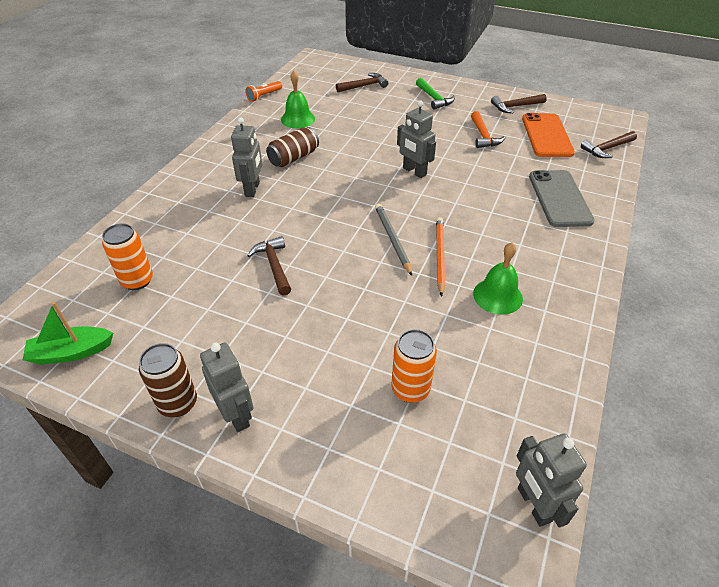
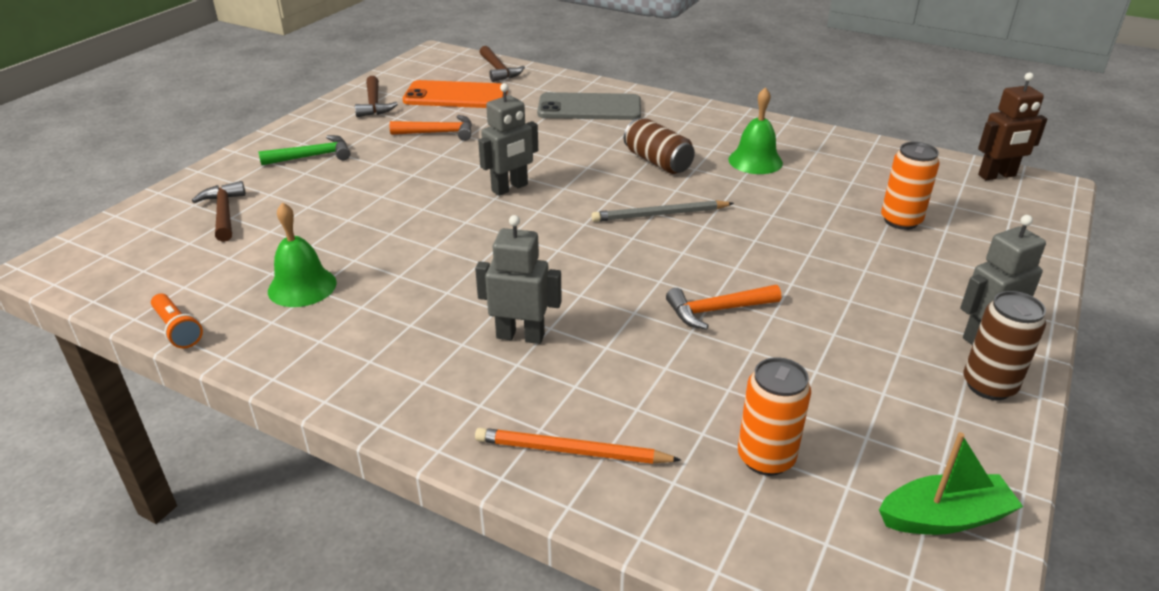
camera: 85 degrees left, 10 degrees down
green boat [23,302,113,365] -> green boat turned 90 degrees counterclockwise [879,432,1023,535]
brown hammer [247,236,291,296] -> orange hammer [666,285,781,330]
brown can [266,127,319,167] -> brown can moved to [624,118,695,174]
orange pencil [436,217,445,297] -> orange pencil moved to [475,428,681,464]
grey robot [516,434,587,527] -> brown robot [978,73,1047,180]

